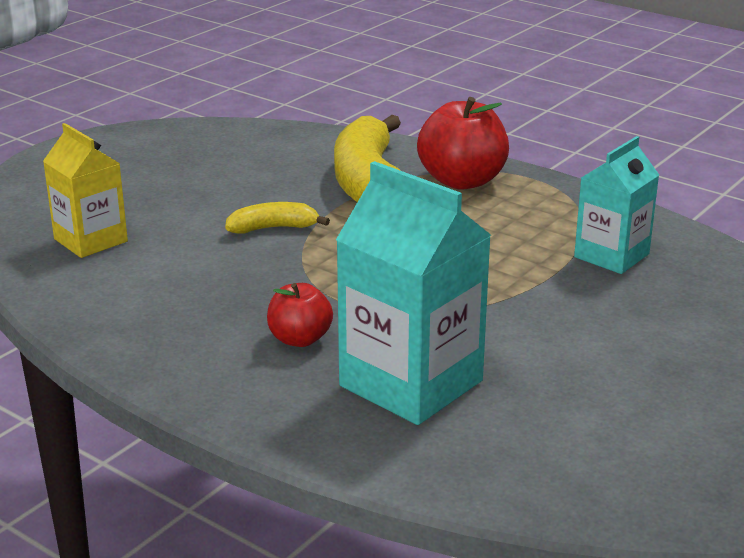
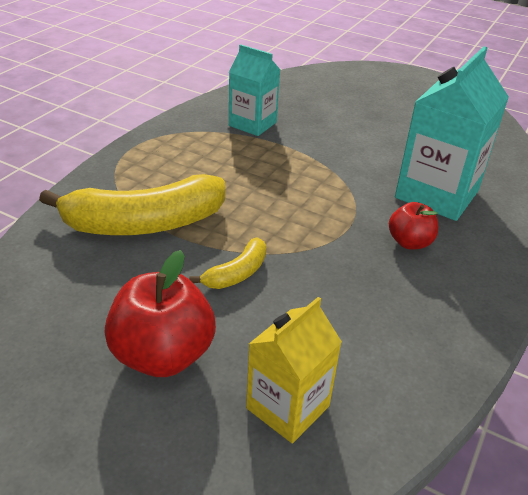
camera: 100 degrees left, 10 degrees up
yellow banana [225,202,330,233] -> yellow banana turned 120 degrees counterclockwise [189,238,266,289]
red apple [417,97,509,189] -> red apple moved to [105,250,216,377]

